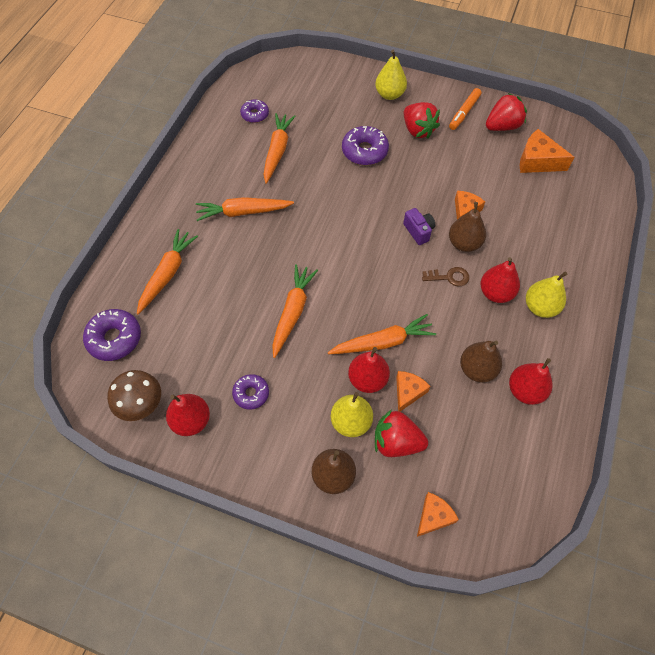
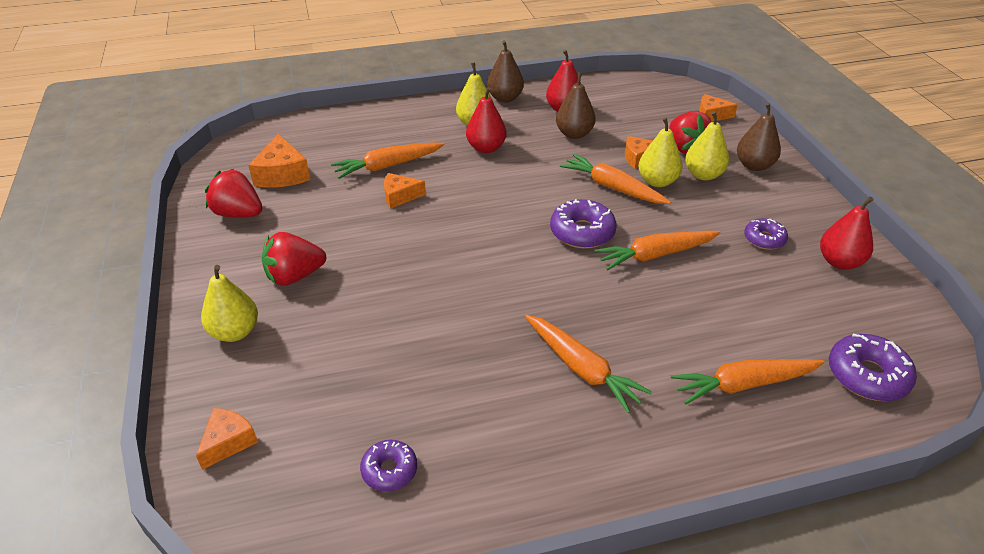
camera: 125 degrees left, 20 degrees down
brown mushroom [107,370,161,421] -> none
orange carrot [263,113,296,184] -> orange carrot moved to [331,143,444,179]
purple donut [342,126,389,165] -> purple donut moved to [550,199,617,249]
red pear [348,347,390,393] -> yellow pear [638,117,683,187]
purple camera [403,208,435,245] -> none
red strawberry [404,102,440,139] -> red strawberry turned 135 degrees counterclockwise [262,232,326,286]
brown key [422,267,469,286] -> none
orange marker [449,88,481,130] -> none
brown pear [449,202,486,252] -> brown pear moved to [487,40,524,102]
none -> orange cheese [196,408,258,470]

